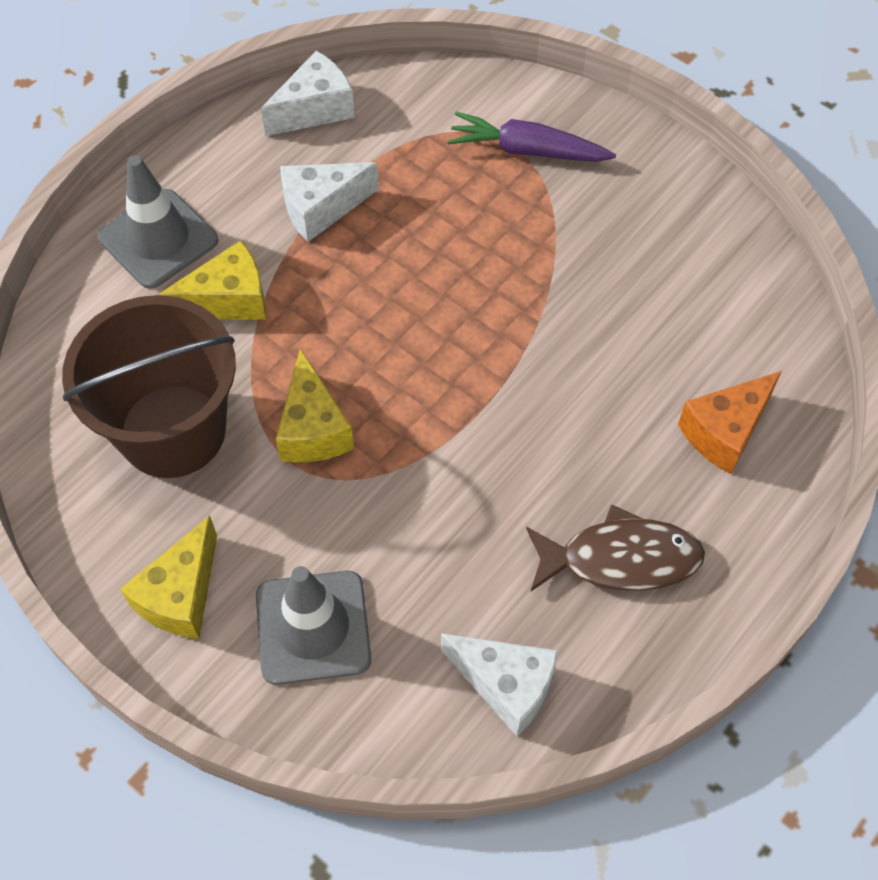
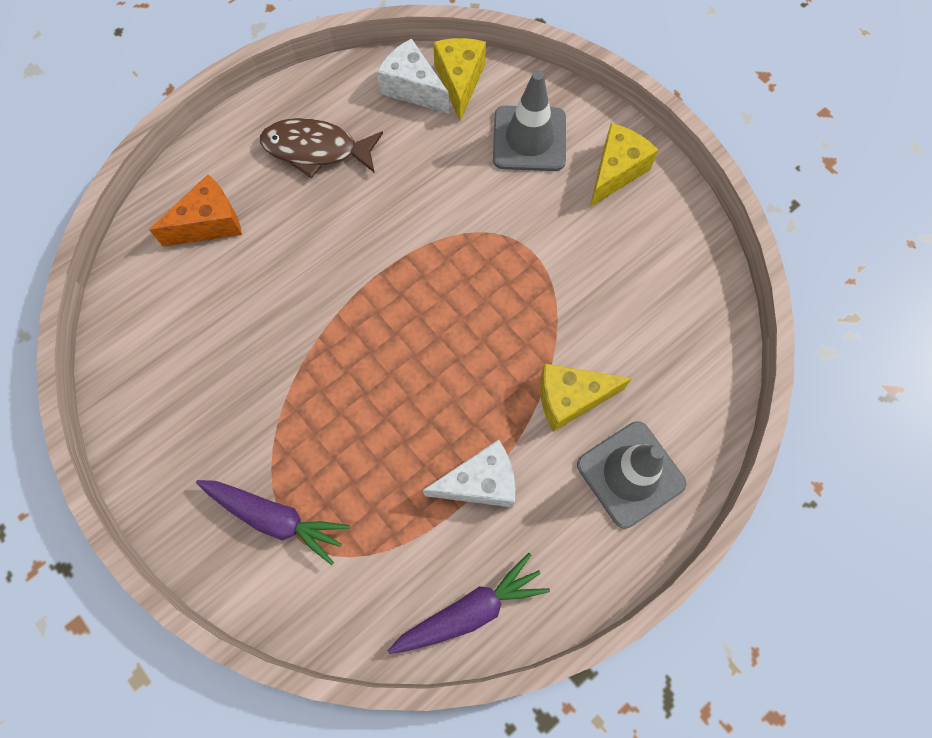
camera: 170 degrees left, 10 degrees up
brown bucket [62,295,236,478] -> none
white cheese [261,51,355,136] -> purple carrot [388,553,550,654]
yellow cheese [276,349,354,462] -> yellow cheese moved to [433,38,486,121]

